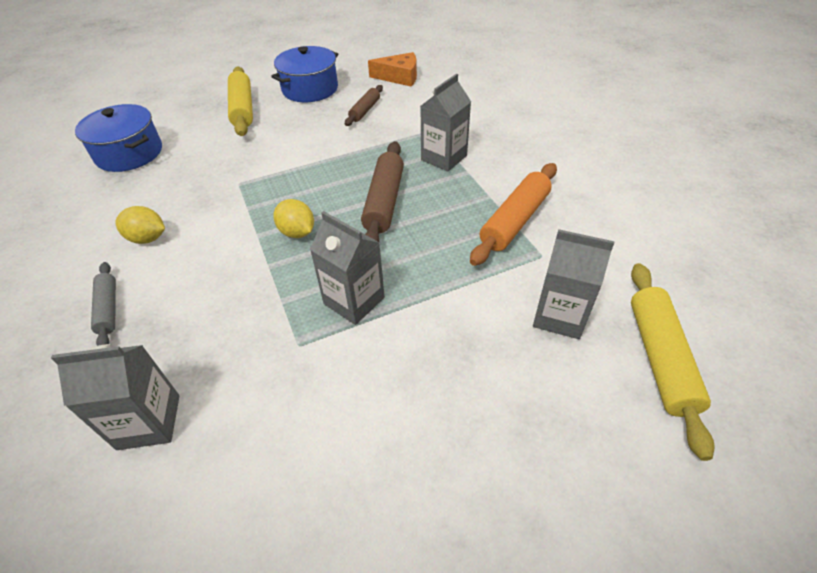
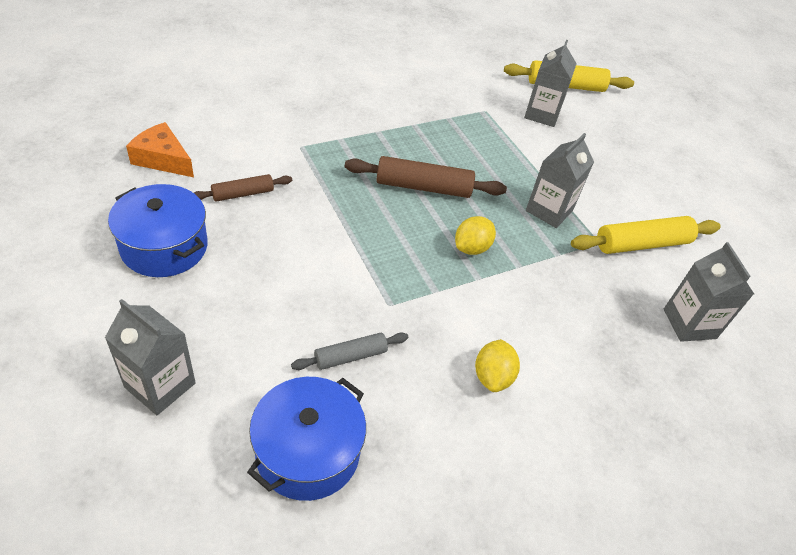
camera: 100 degrees left, 0 degrees up
grey rolling pin [91,262,116,346] -> grey rolling pin moved to [291,332,408,370]
yellow rolling pin [228,67,253,136] -> yellow rolling pin moved to [571,216,721,254]
brown rolling pin [345,85,383,126] -> brown rolling pin turned 45 degrees counterclockwise [194,174,292,201]
orange cheese [368,52,417,87] -> orange cheese turned 60 degrees counterclockwise [126,122,194,177]
grey carton [421,74,471,171] -> grey carton moved to [105,299,196,415]
orange rolling pin [470,163,557,266] -> none

